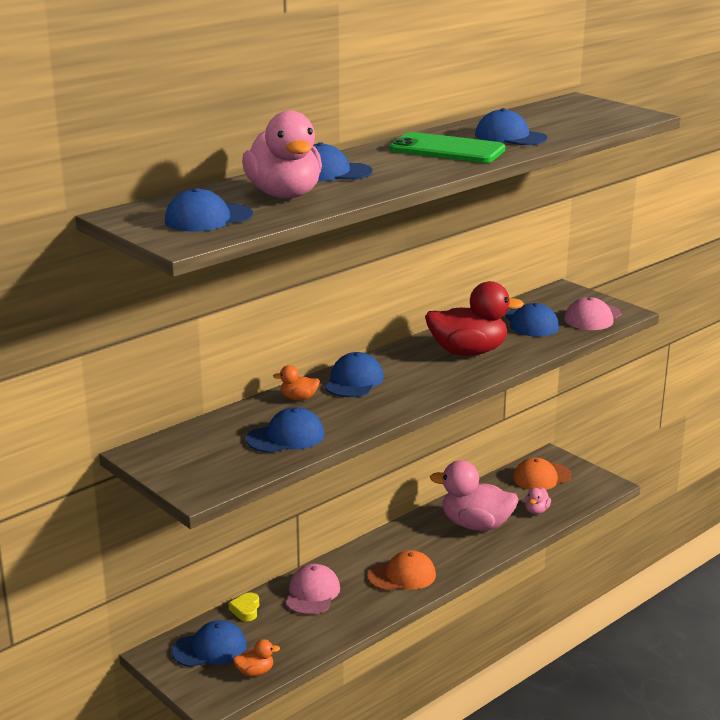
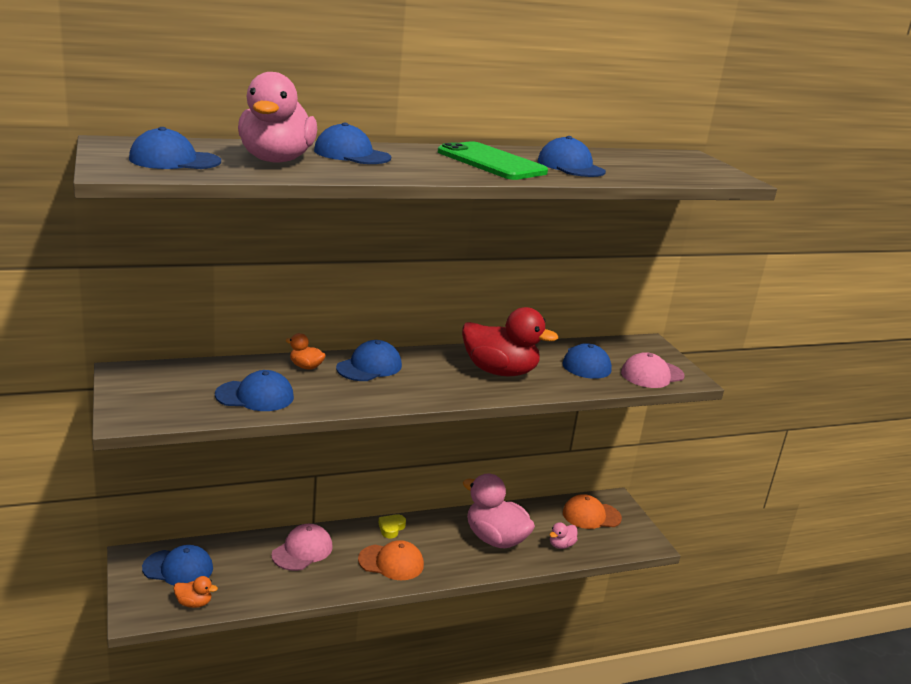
camera: 20 degrees right, 0 degrees up
yellow heart [229,592,259,621] -> yellow heart moved to [379,514,406,538]

